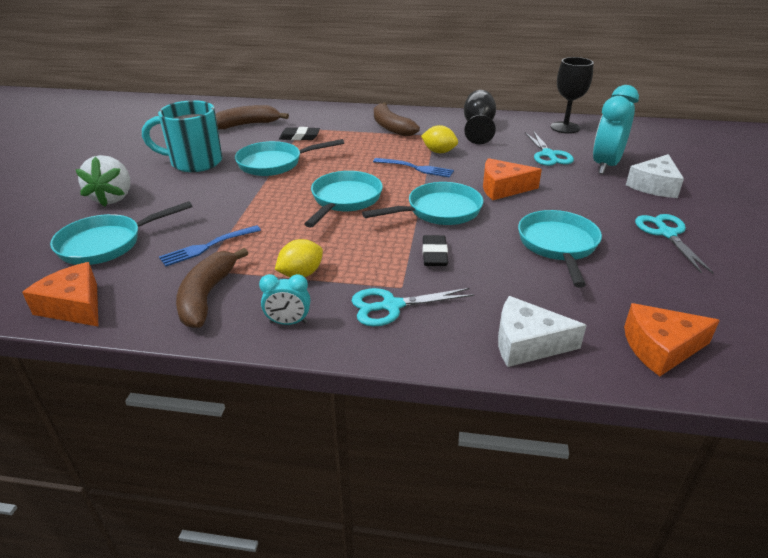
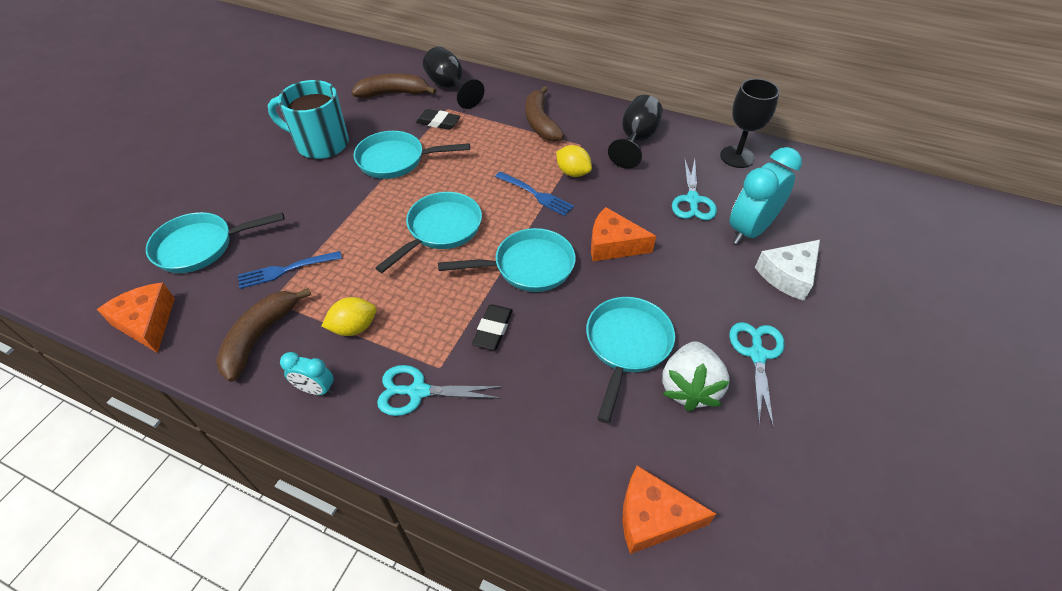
camera: 15 degrees right, 15 degrees up
white strawberry [76,155,130,207] -> white strawberry moved to [662,341,729,411]
white cheese [498,296,587,367] -> none
none -> black goblet [423,47,484,109]

